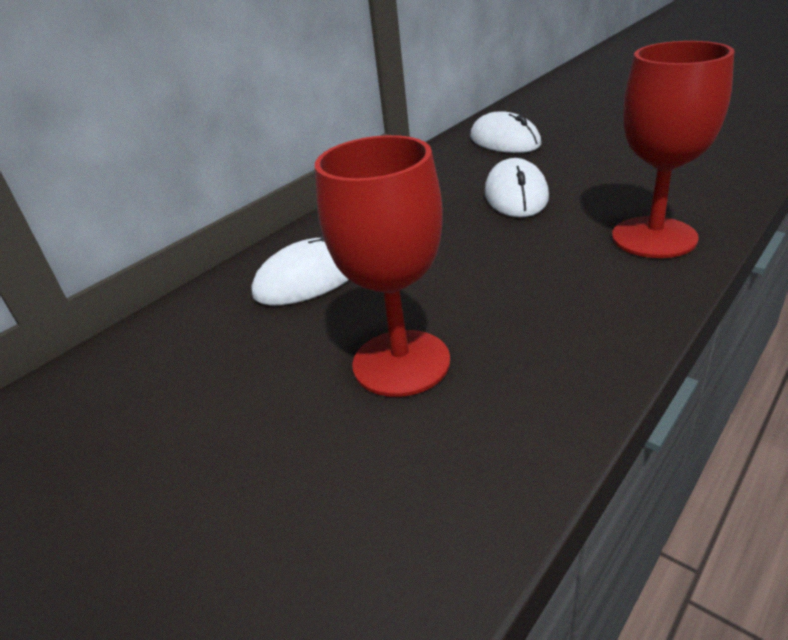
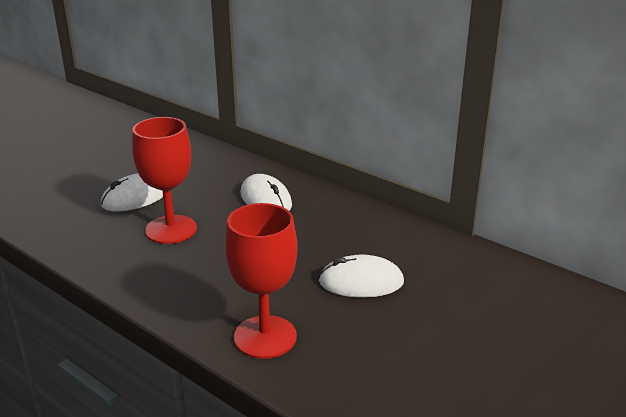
camera: 85 degrees right, 5 degrees down
white mouse [470,111,542,153] -> white mouse moved to [101,174,163,211]

